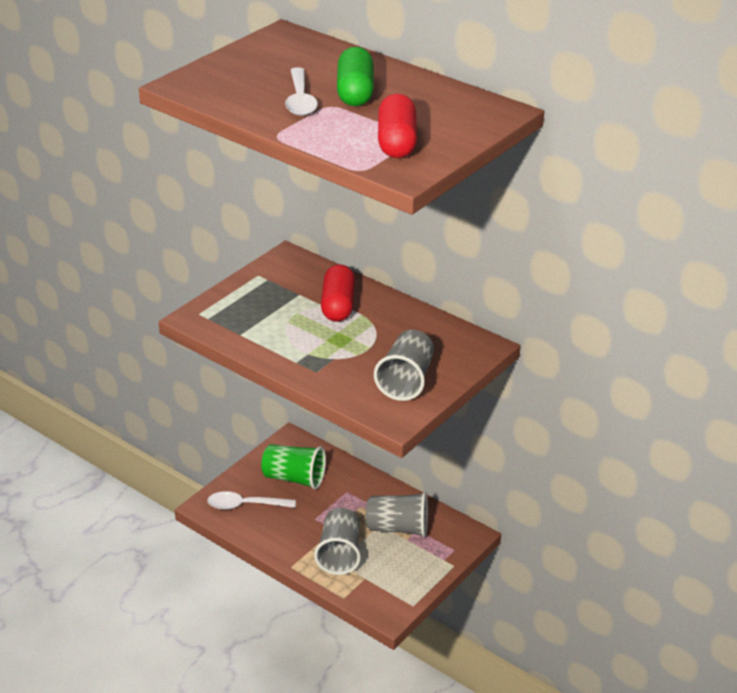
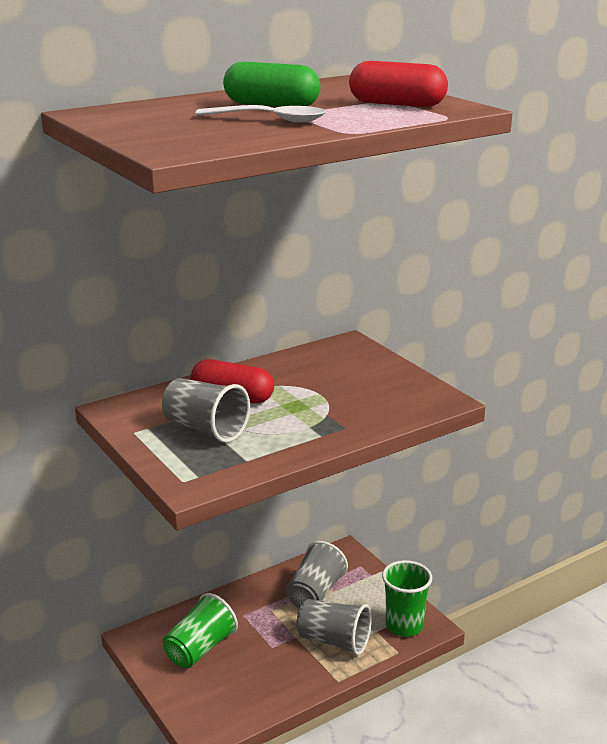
camera: 70 degrees left, 10 degrees down
white spoon [207,491,296,510] -> none
grey cup [374,330,434,401] -> grey cup moved to [162,378,250,443]
none -> green cup [382,560,432,637]

